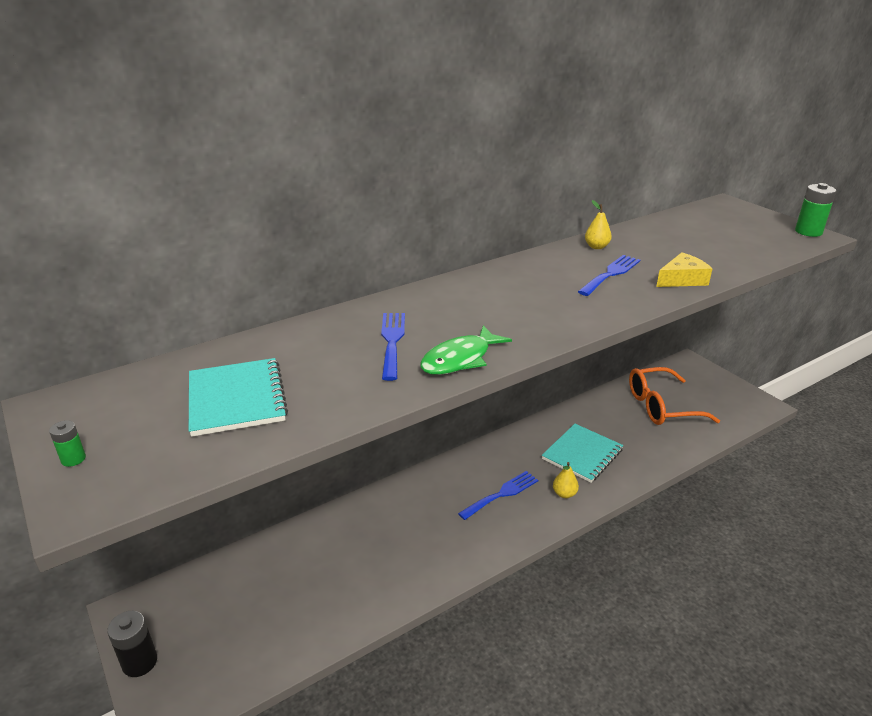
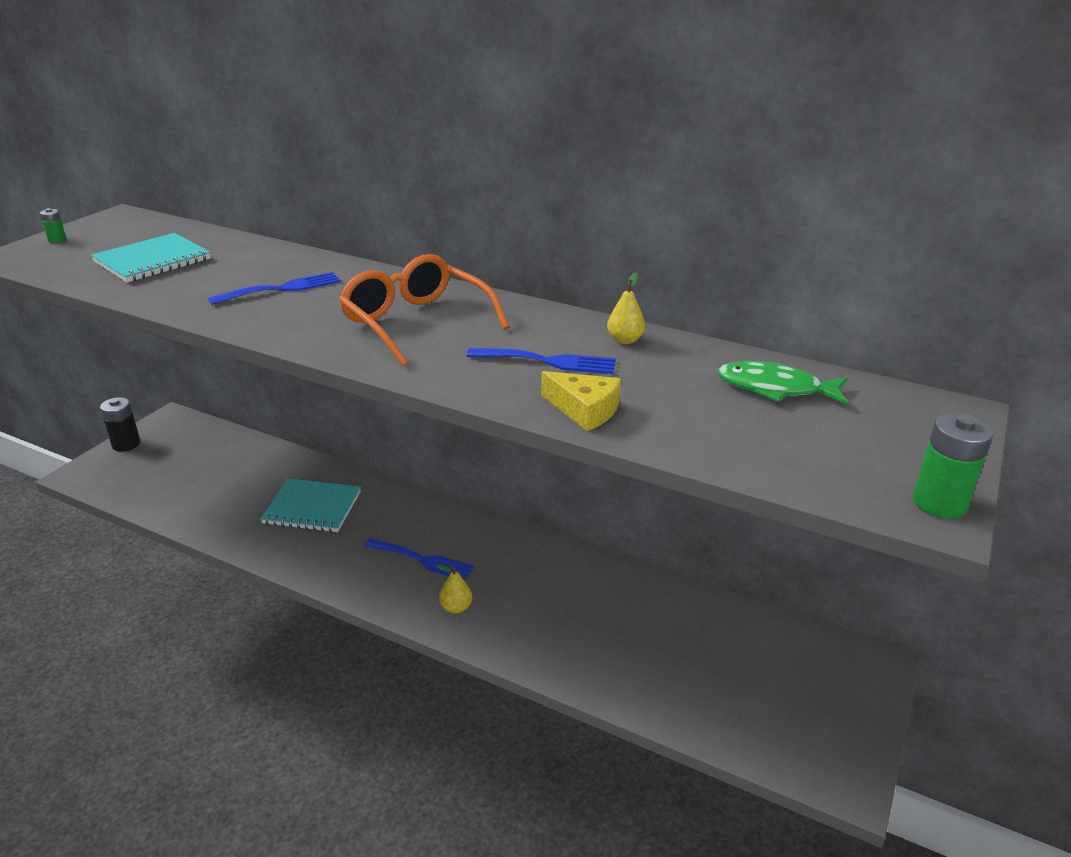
camera: 60 degrees right, 0 degrees up
green fish [420,325,512,375] -> green fish moved to [717,361,848,405]
turquoise notebook [542,424,623,483] -> turquoise notebook moved to [260,478,361,532]
orange glasses [629,367,720,425] -> orange glasses moved to [339,254,509,366]

